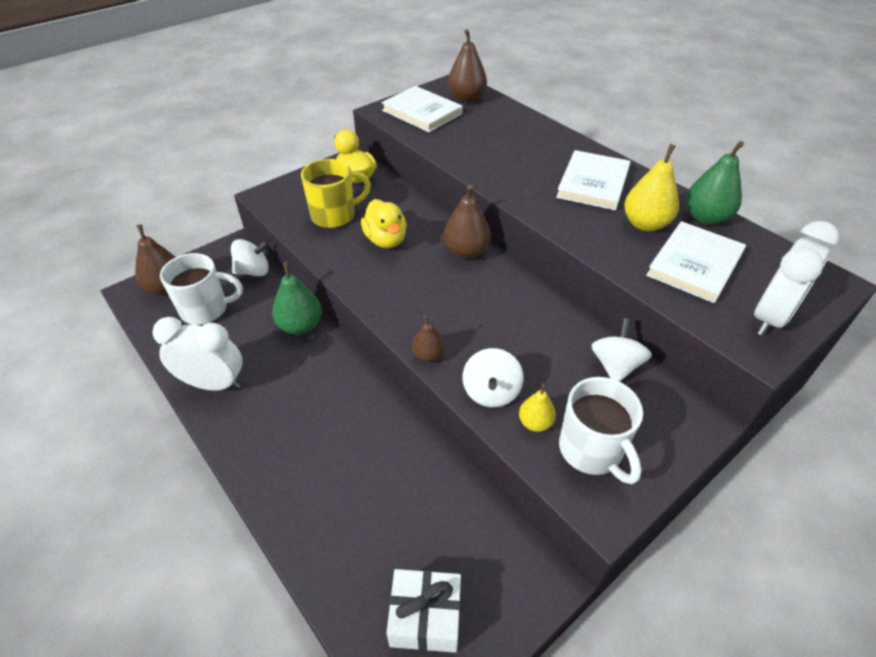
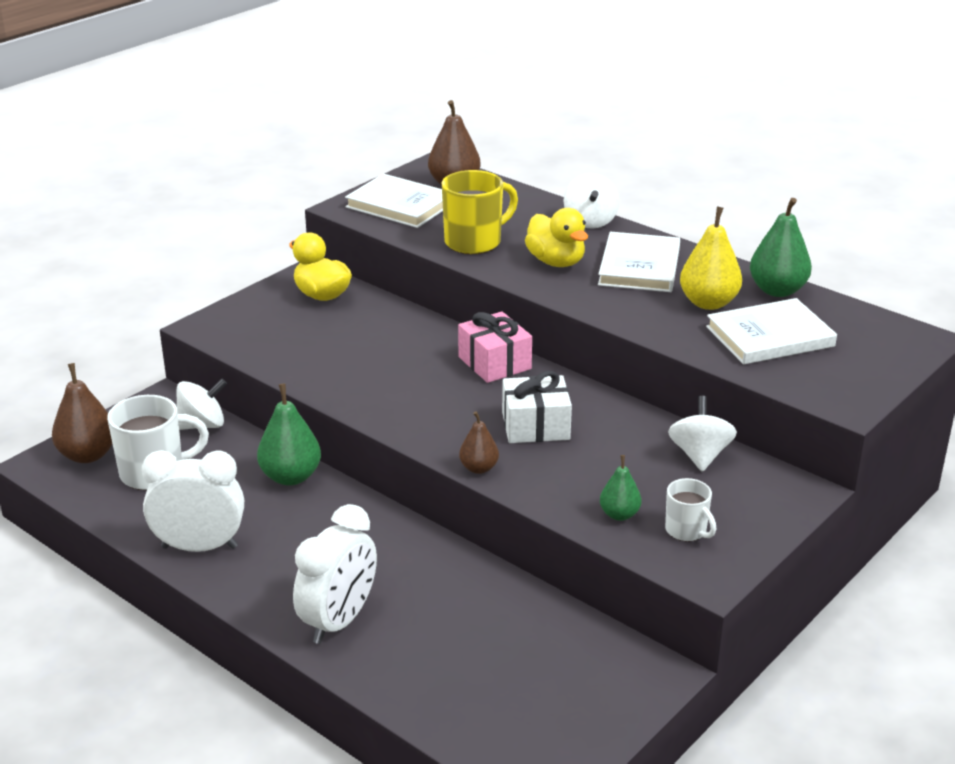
camera: 10 degrees left, 15 degrees down
yellow mug [301,159,371,228] -> yellow mug moved to [442,170,518,254]
yellow duck [361,199,407,248] -> yellow duck moved to [525,208,588,267]
white gift [386,569,461,653] -> white gift moved to [502,371,572,443]
brown pear [443,185,491,259] -> pink gift [458,311,532,383]
white spinning top [462,348,524,407] -> white spinning top moved to [563,173,619,229]
yellow pear [519,383,556,432] -> green pear [600,455,641,521]
white mug [559,377,643,484] -> white mug [665,478,716,541], size x0.58
white book [646,221,746,303] -> white book turned 45 degrees clockwise [706,298,837,365]
white clock [754,221,839,336] -> white clock moved to [293,504,377,644]

